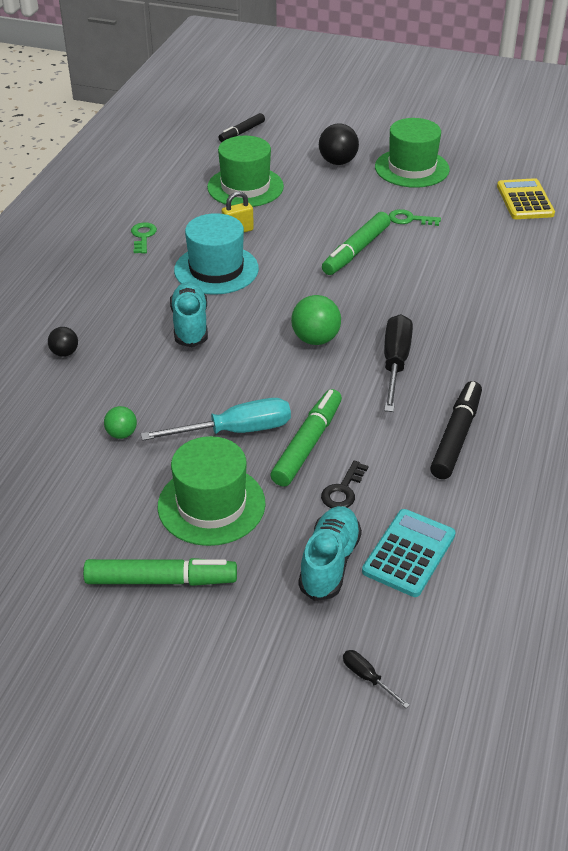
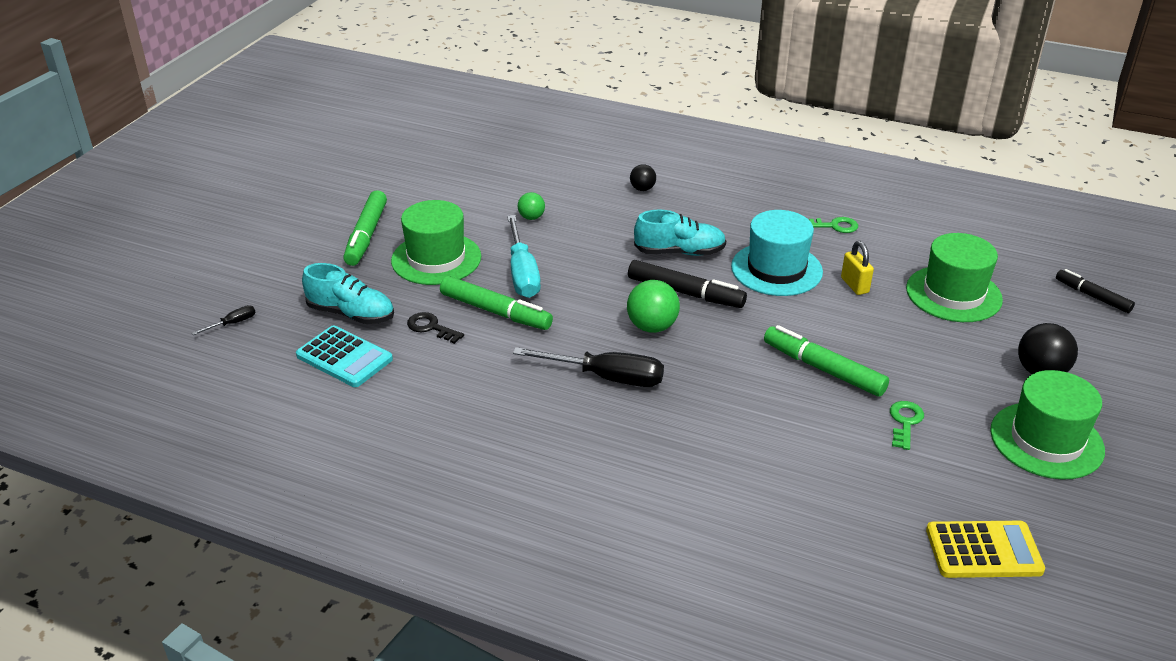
camera: 95 degrees right, 5 degrees down
black marker [430,381,482,479] -> black marker moved to [628,260,747,308]

